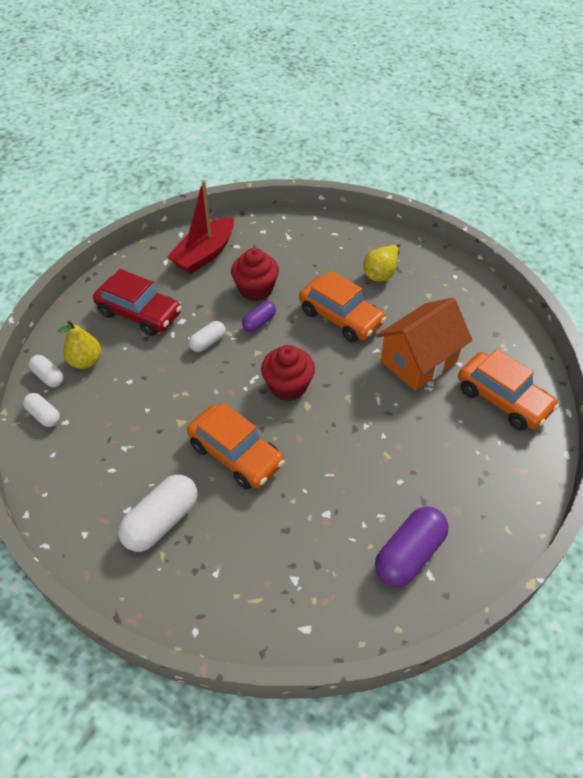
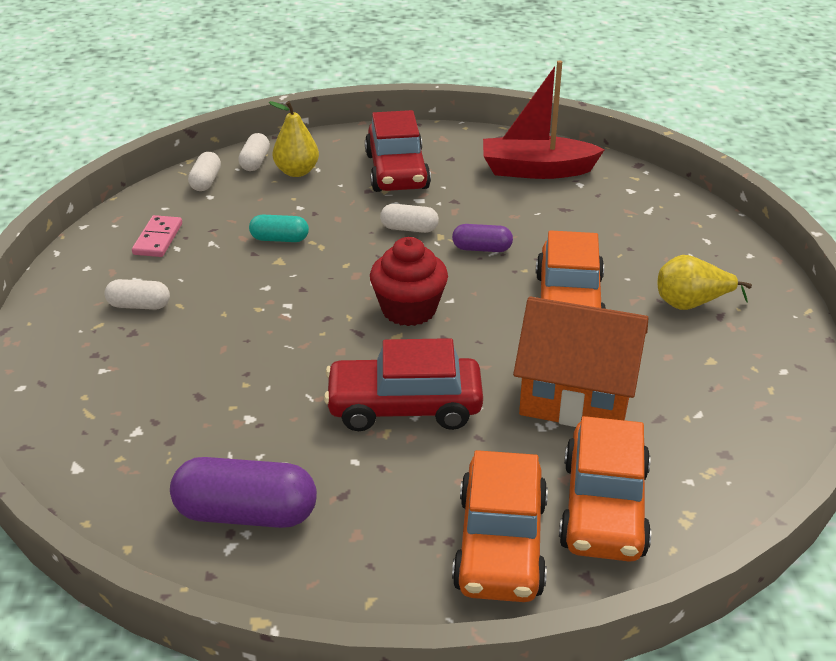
camera: 55 degrees right, 15 degrees down
white capsule [118,475,197,552] -> white capsule [105,279,170,310], size x0.56
orange car [187,403,285,490] -> orange car moved to [452,450,548,602]
red cupcake [231,248,279,301] -> none
none -> pink domino [132,215,182,257]
none -> turquoise capsule [249,215,309,242]
none -> red car [324,338,483,431]

